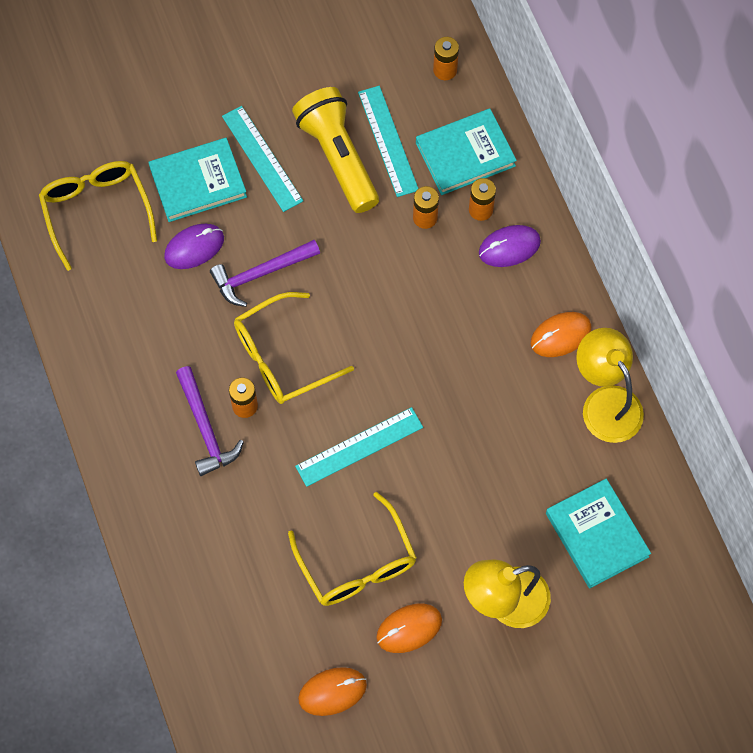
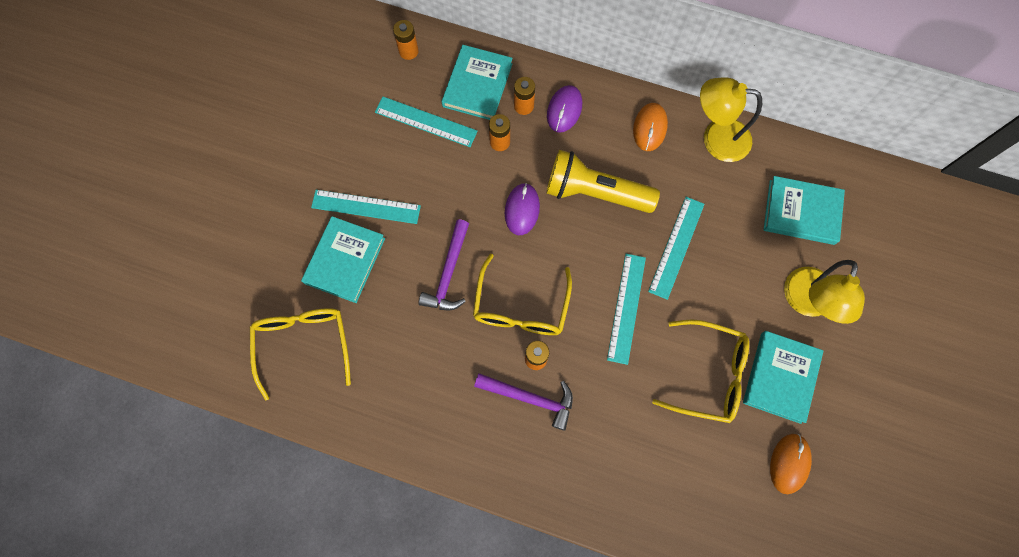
camera: 50 degrees left, 5 degrees up
yellow glasses [39,161,157,271] -> yellow glasses turned 60 degrees clockwise [250,308,351,401]
purple mouse [164,224,224,269] -> purple mouse moved to [505,183,540,235]
yellow flashlight [292,87,379,213] -> yellow flashlight moved to [546,150,660,213]
orange mouse [376,604,442,653] -> turquoise book [743,331,824,424]
none -> turquoise ruler [648,197,705,300]

